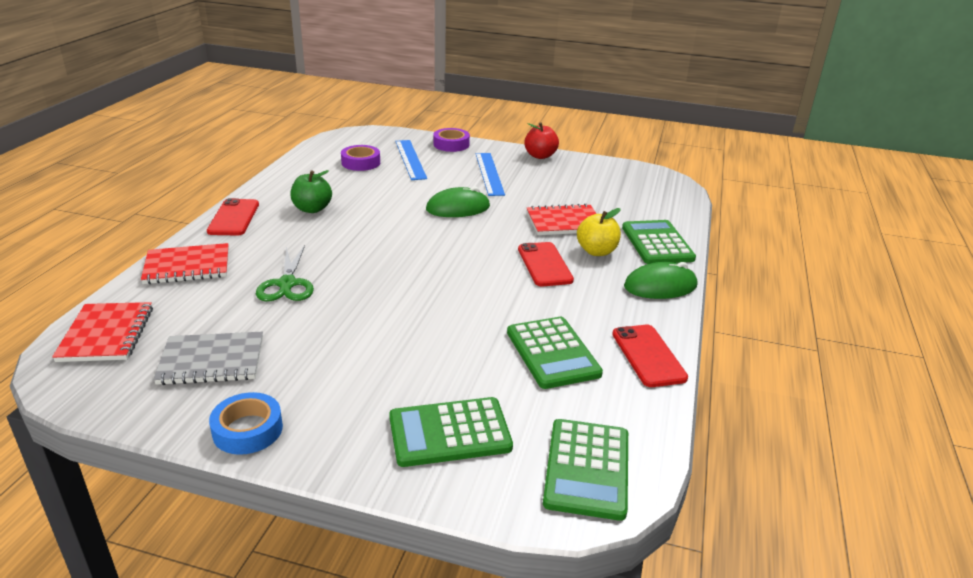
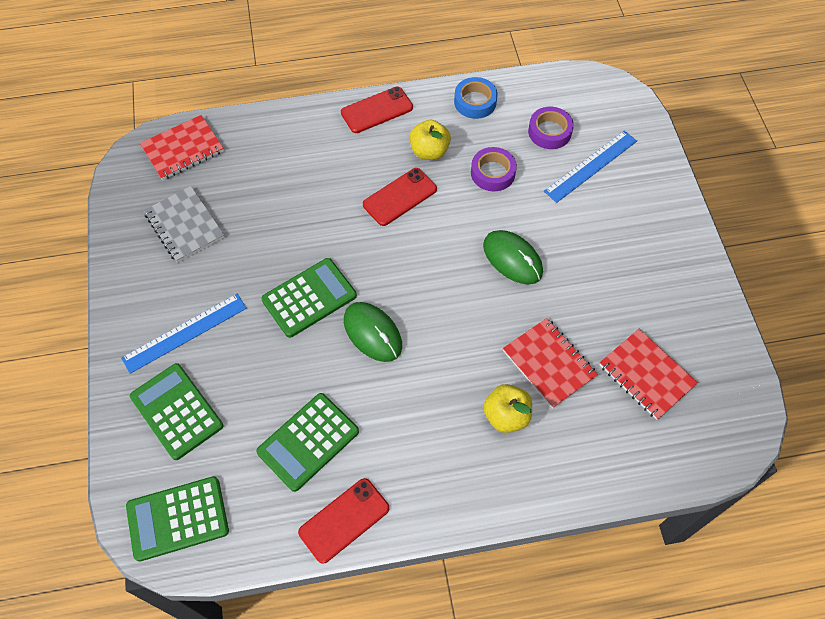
camera: 65 degrees right, 30 degrees up
red notebook [141,243,229,284] -> red notebook moved to [599,329,698,420]
blue tape [209,392,283,455] -> blue tape moved to [454,77,498,119]
green scissors [256,245,314,301] -> none
green apple [290,170,332,213] -> yellow apple [409,120,451,160]
purple tape [433,128,470,152] -> purple tape moved to [471,147,517,191]
blue ruler [476,153,505,196] -> blue ruler moved to [121,294,247,374]
red phone [518,242,574,286] -> red phone moved to [363,168,437,226]
red apple [524,122,559,159] -> none
green calculator [622,220,696,264] -> green calculator moved to [261,258,357,338]
green mouse [624,262,697,299] -> green mouse moved to [344,302,402,362]

